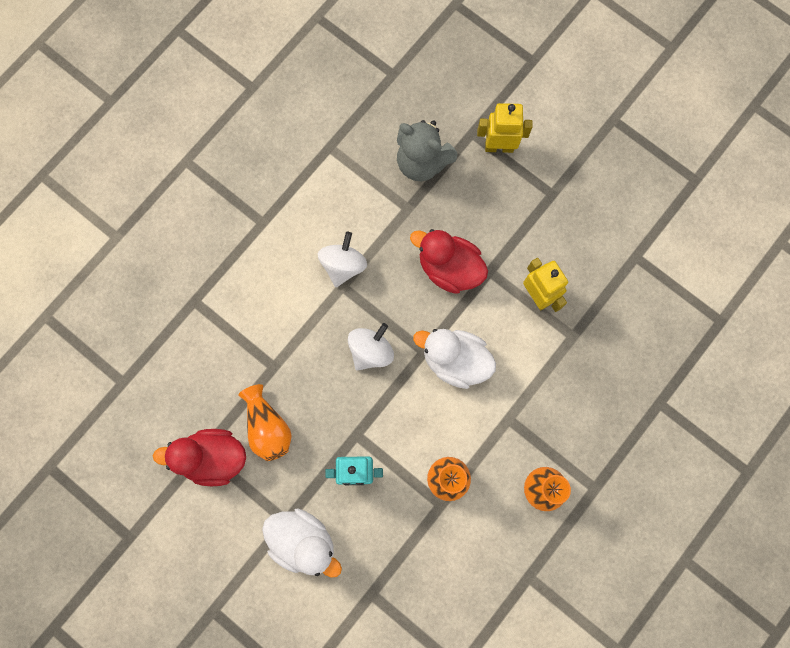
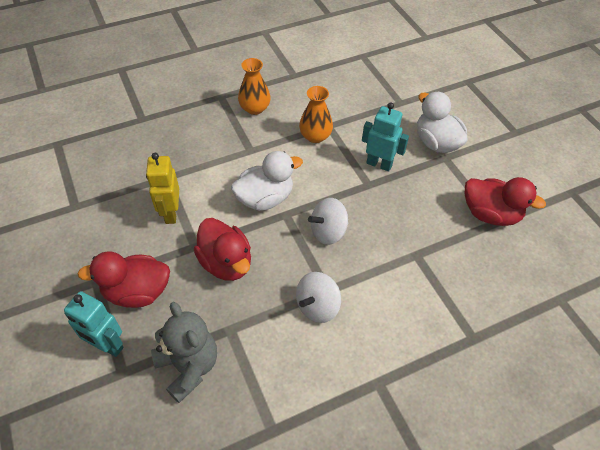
camera: 155 degrees left, 25 degrees down
orange vase [238,384,292,461] -> none
white duck [413,329,496,389] -> white duck turned 75 degrees counterclockwise [231,151,303,211]
yellow robot [477,103,533,153] -> turquoise robot [64,291,124,357]
none -> red duck [78,251,170,308]

